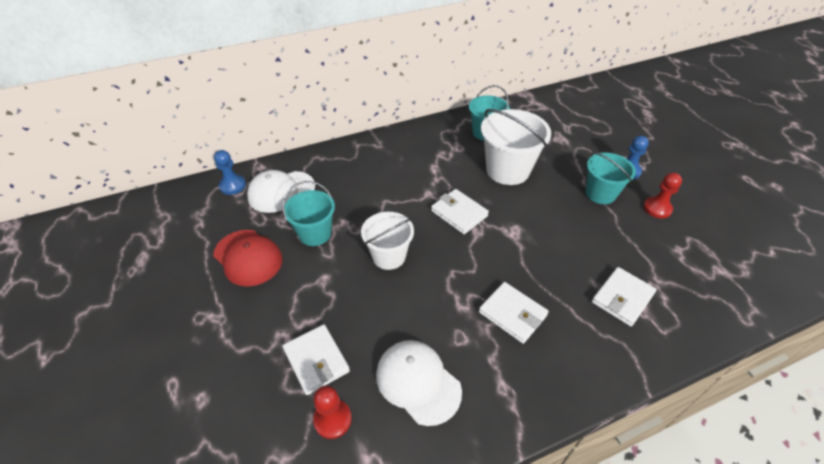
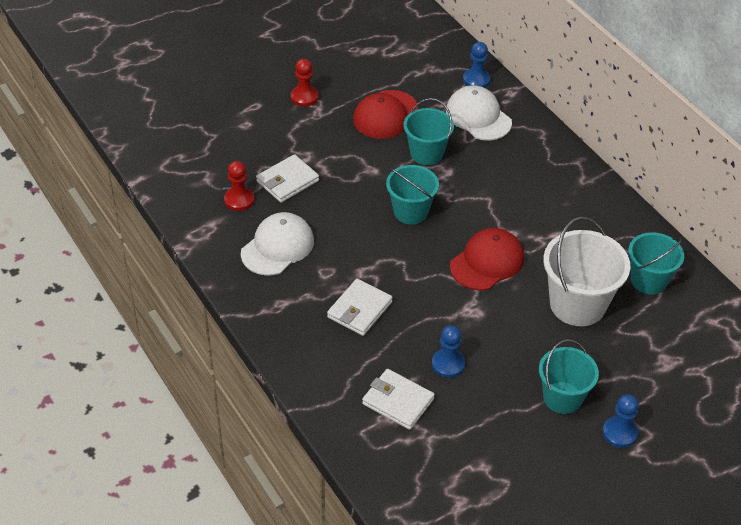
camera: 80 degrees right, 0 degrees up
white bucket [361,212,414,270] -> turquoise bucket [386,165,439,224]
white wallet [431,189,489,234] -> red cap [450,228,524,290]
red pawn [644,173,682,218] -> red pawn moved to [291,59,319,107]
none -> blue pawn [432,325,465,378]

